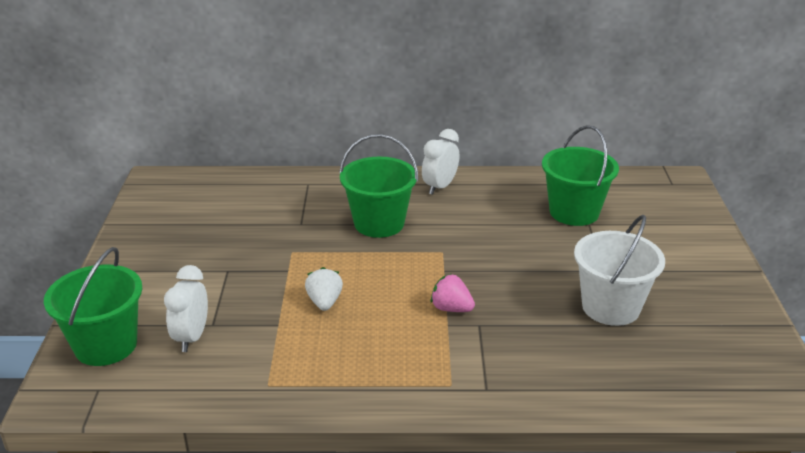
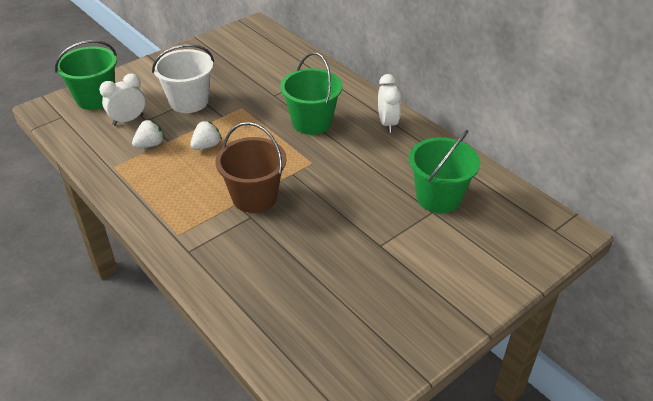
camera: 50 degrees right, 10 degrees up
white clock [422,129,459,195] -> white clock turned 90 degrees clockwise [378,74,401,133]
pink strawberry [430,274,475,312] -> brown bucket [216,122,286,213]
white bucket [574,215,665,326] -> white bucket moved to [152,44,214,113]
none -> white strawberry [132,120,164,148]

